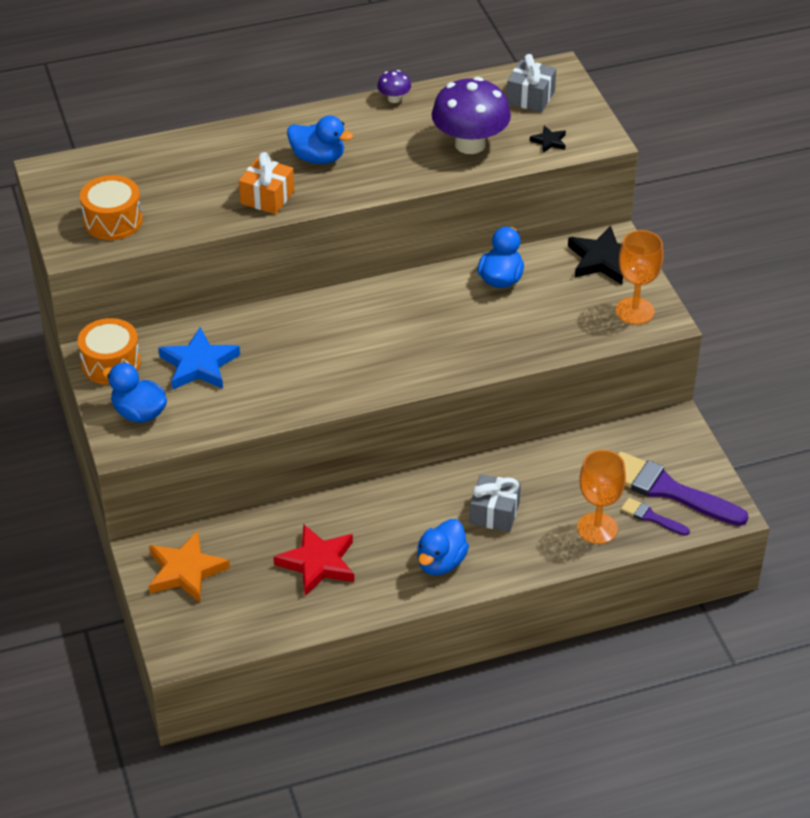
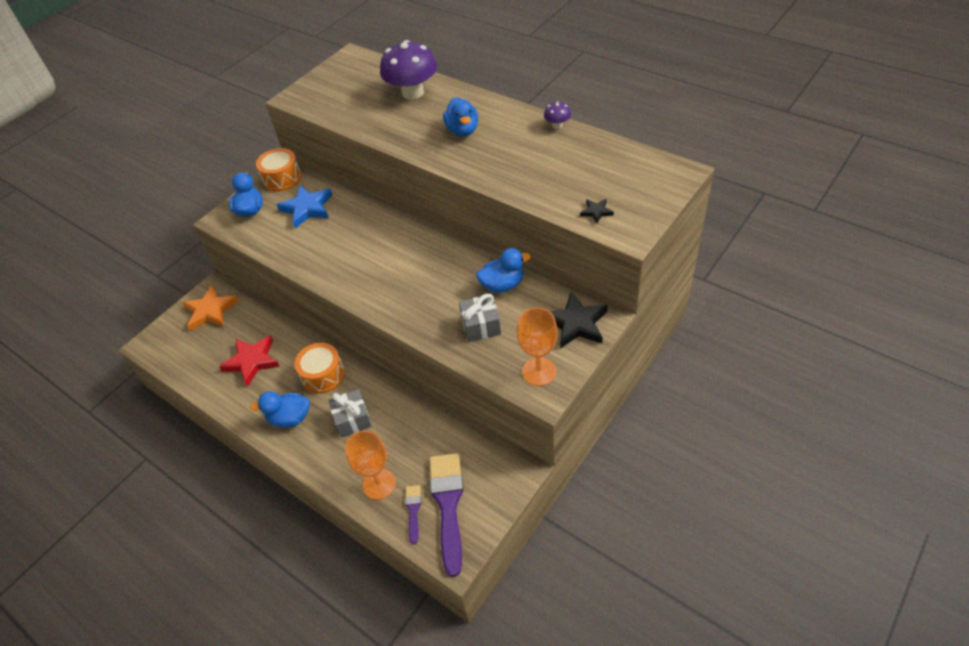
camera: 60 degrees right, 5 degrees up
orange drum [80,175,143,240] -> orange drum moved to [294,343,345,394]
orange gift [239,152,294,214] -> none
purple mushroom [432,77,511,154] -> purple mushroom moved to [380,40,437,99]
grey gift [507,54,556,112] -> grey gift moved to [459,294,501,342]

